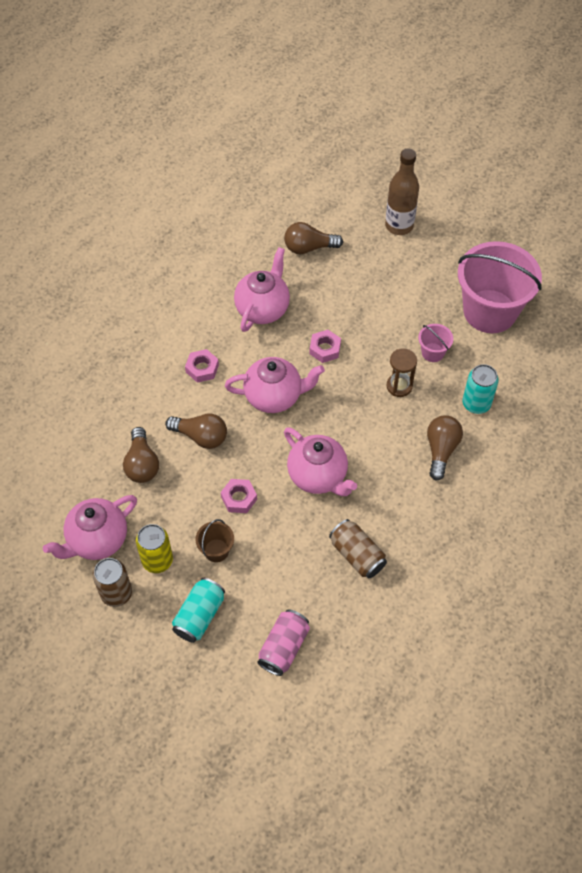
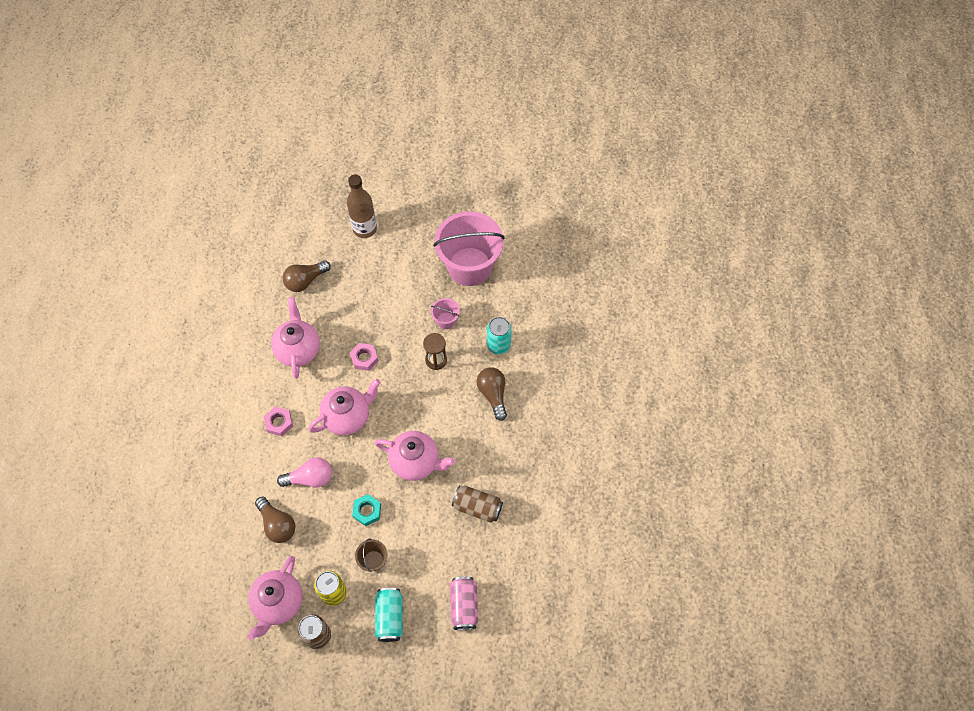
camera: 30 degrees left, 5 degrees up
brown light bulb [165,413,227,449] -> pink light bulb [277,457,332,488]
pink nut [221,479,257,513] -> turquoise nut [352,494,381,526]

